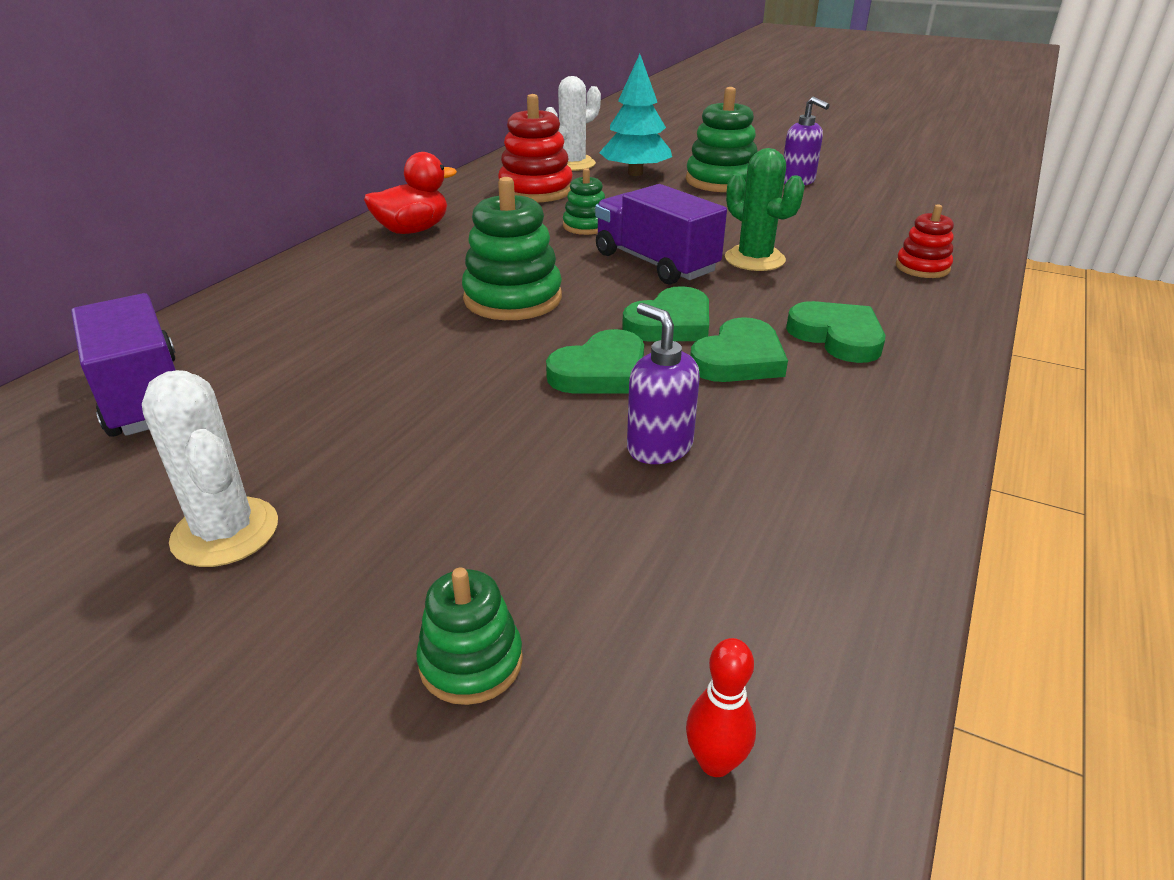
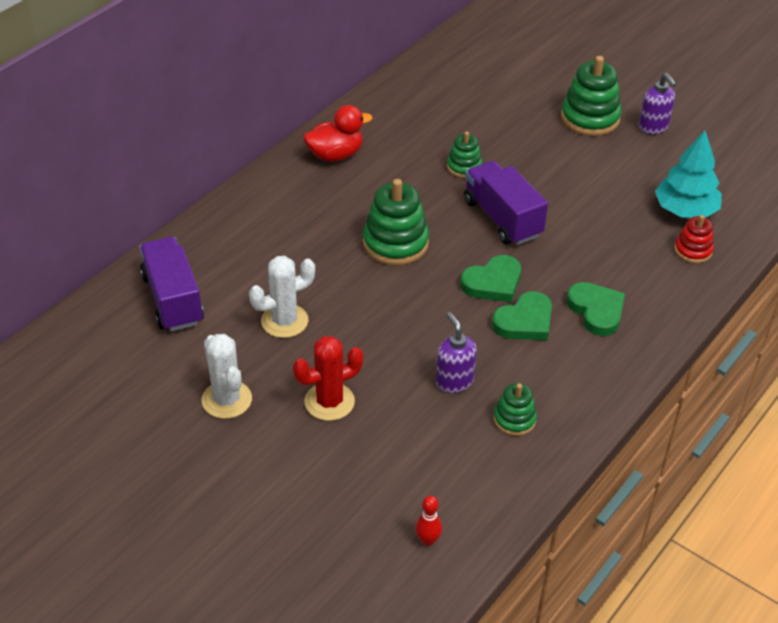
camera: 10 degrees right, 10 degrees up
green stacking toy [416,567,523,705] -> green stacking toy moved to [493,383,537,436]
red stacking toy [498,94,573,203] -> none
white cactus [545,76,601,171] -> white cactus moved to [249,256,315,338]
green heart [546,329,644,394] -> none
turquoise tree [599,54,672,176] -> turquoise tree moved to [655,130,722,218]
green cactus [725,148,805,271] -> none
none -> red cactus [293,336,363,421]

